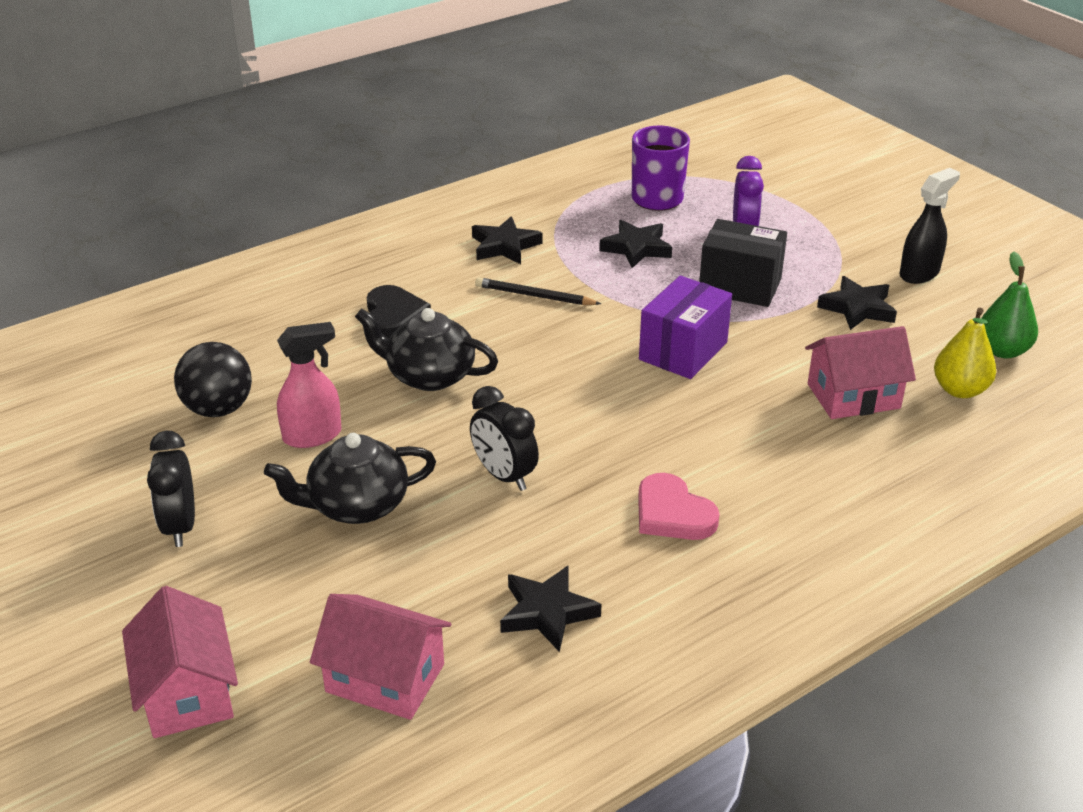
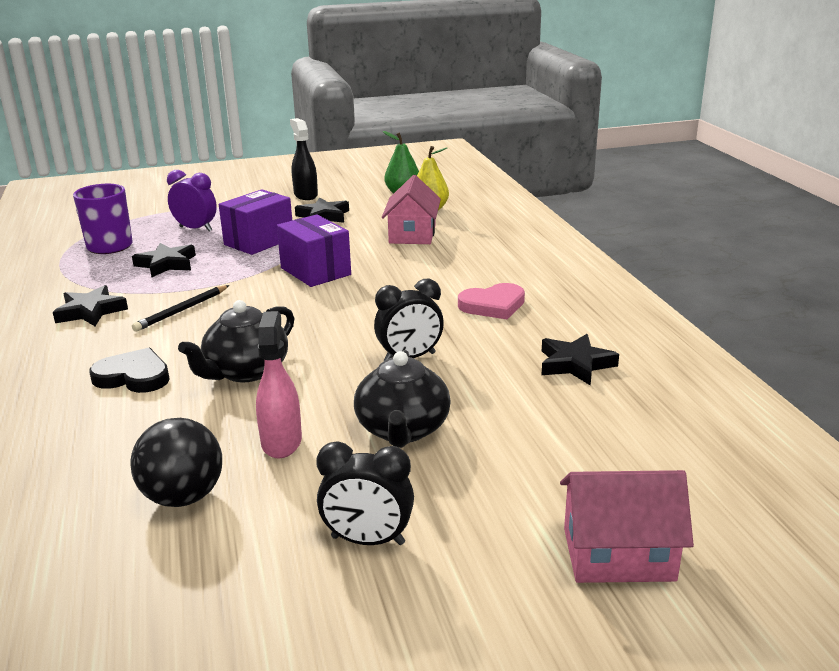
camera: 70 degrees left, 10 degrees down
pink house [310,594,451,720] -> none
black box [699,219,787,307] -> purple box [219,189,292,255]

